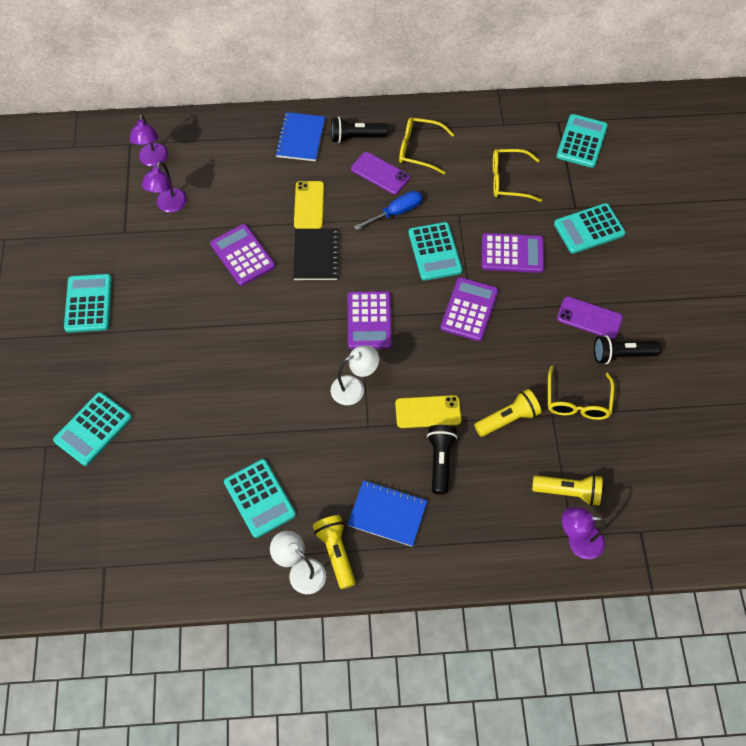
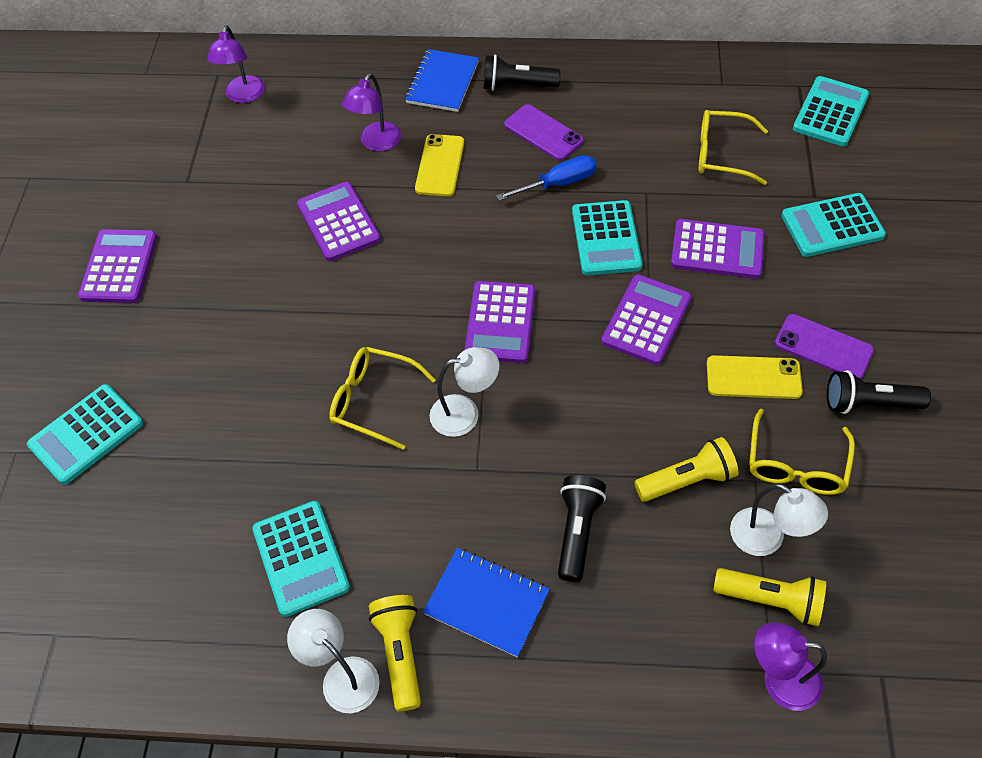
camera: 10 degrees right, 5 degrees down
turquoise calculator [64,274,112,332] -> purple calculator [78,229,157,303]
purple lamp [141,161,187,213] -> purple lamp moved to [342,73,401,151]
black notebook [293,229,340,280] -> none
yellow phone [395,395,462,428] -> yellow phone moved to [707,355,803,399]
yellow glasses [399,117,454,174] -> yellow glasses moved to [329,347,436,450]
none -> white lamp [730,484,828,556]

